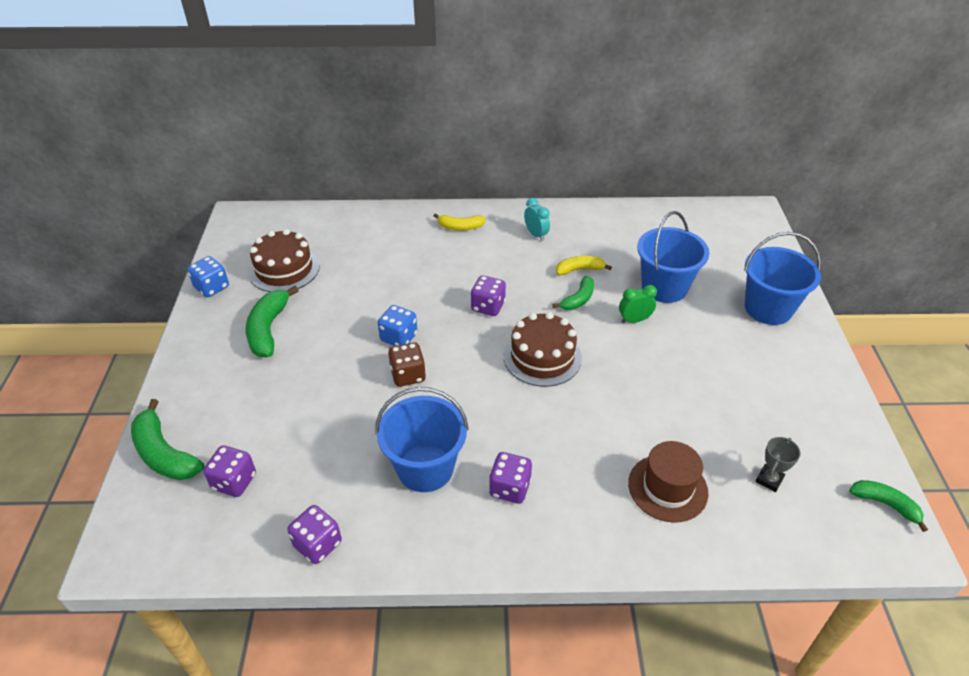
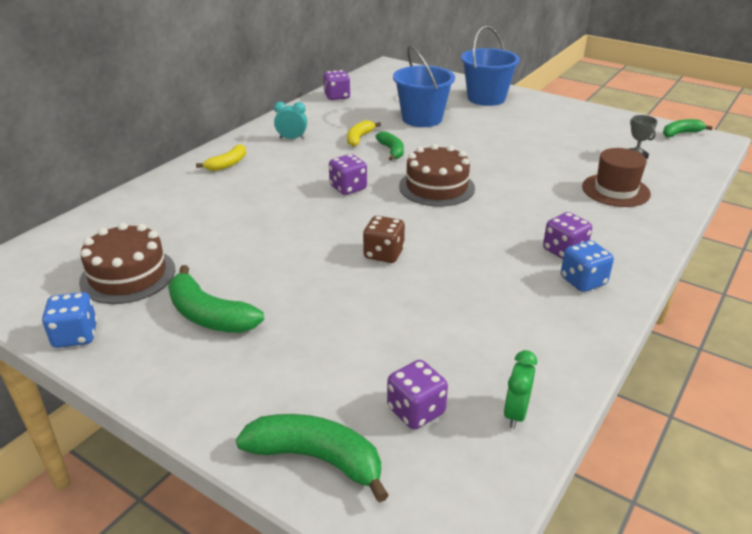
camera: 55 degrees left, 10 degrees down
green banana [131,399,204,480] -> green banana turned 150 degrees counterclockwise [236,414,389,503]
purple dice [287,505,342,564] -> purple dice moved to [323,70,351,100]
blue bucket [375,387,469,492] -> none
blue dice [378,305,418,346] -> blue dice moved to [561,240,614,292]
green clock [619,285,657,323] -> green clock moved to [504,350,537,429]

